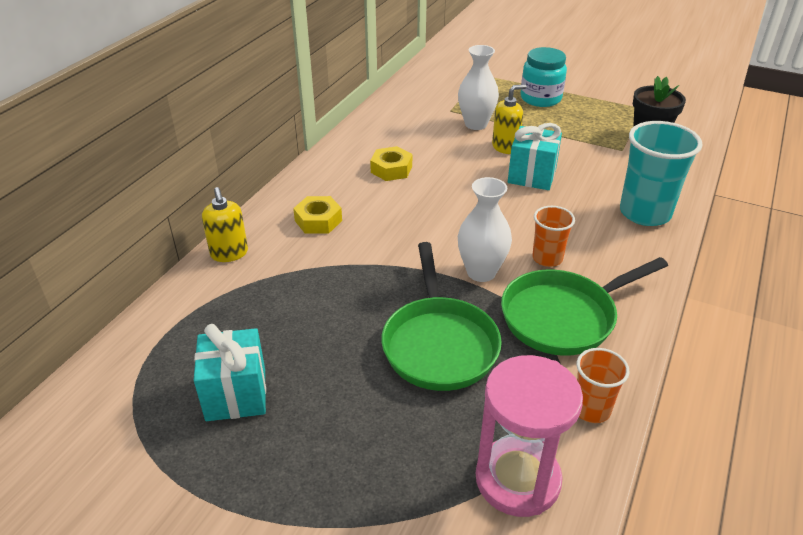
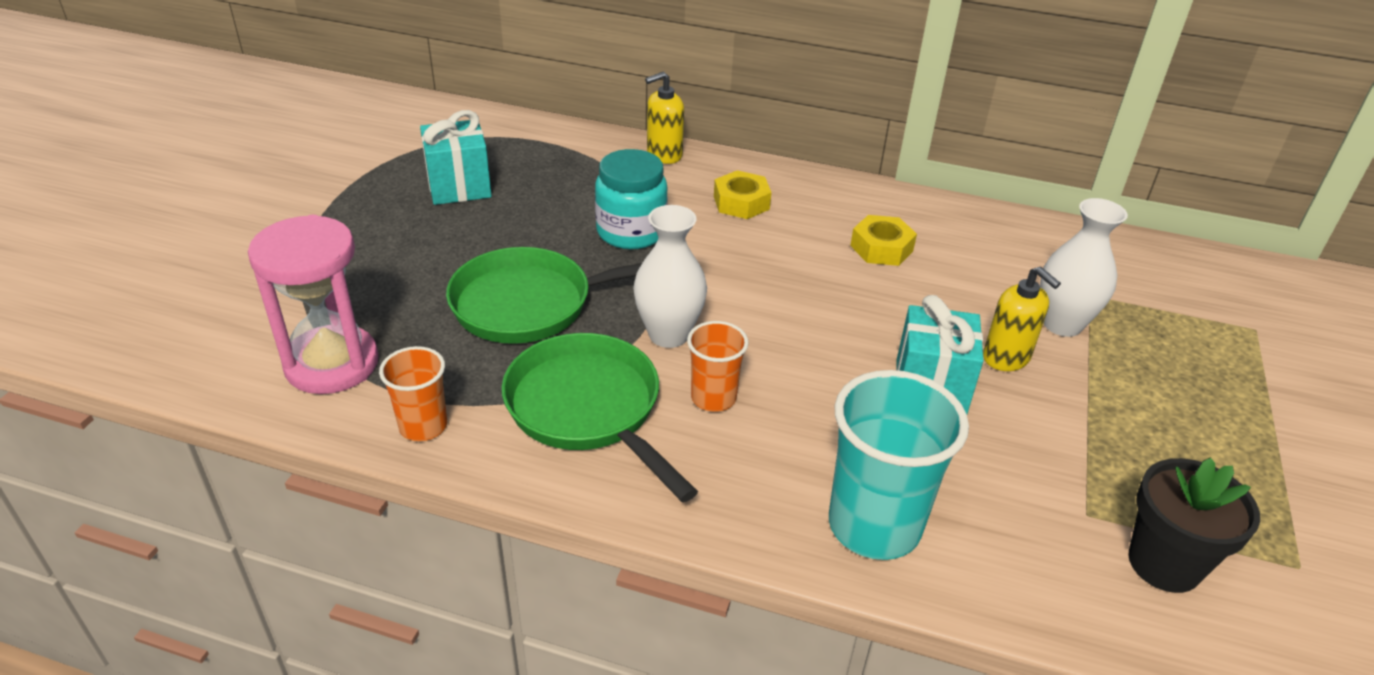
camera: 80 degrees right, 0 degrees up
turquoise jar [521,47,567,107] -> turquoise jar moved to [595,149,668,250]

